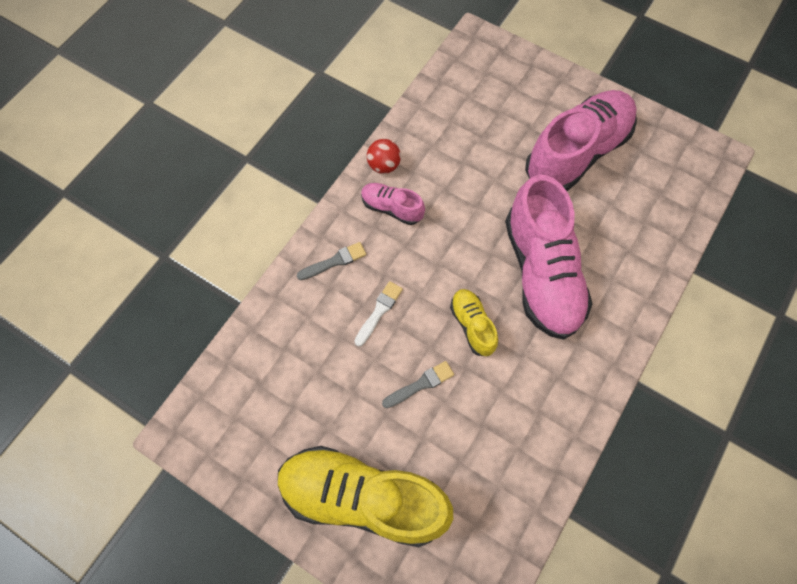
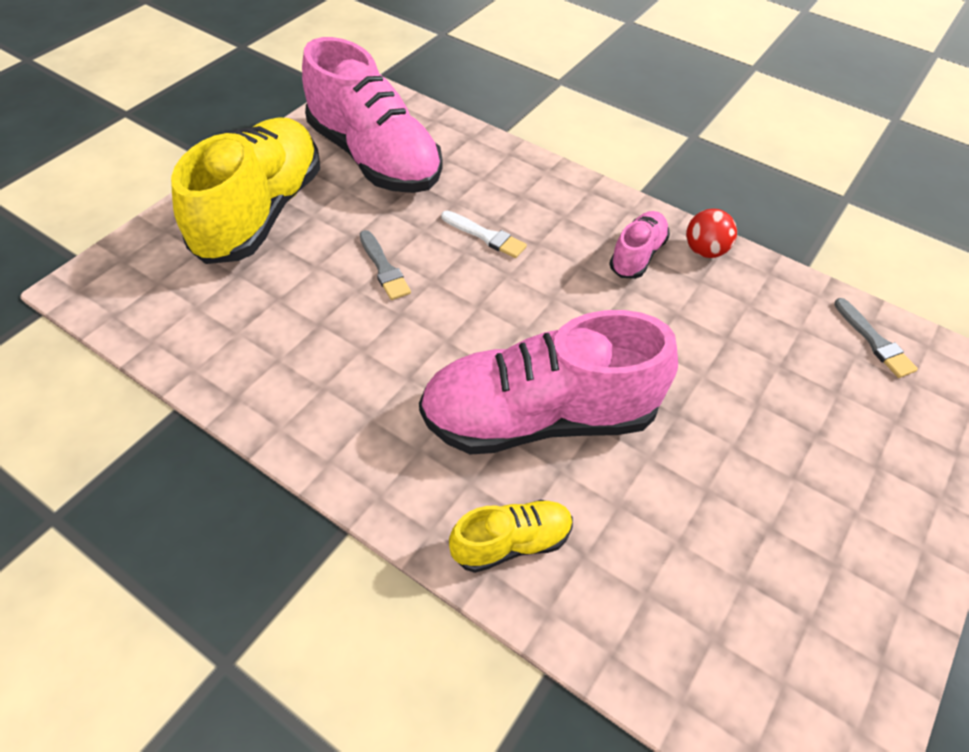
camera: 90 degrees right, 15 degrees down
grey brush [297,242,366,280] -> grey brush moved to [834,298,918,378]
yellow shoe [450,289,498,356] -> yellow shoe moved to [449,500,573,573]
pink shoe [525,90,637,191] -> pink shoe moved to [302,37,443,193]

